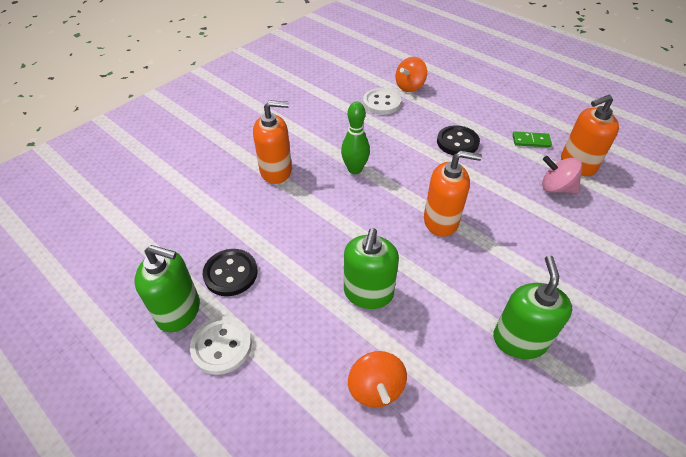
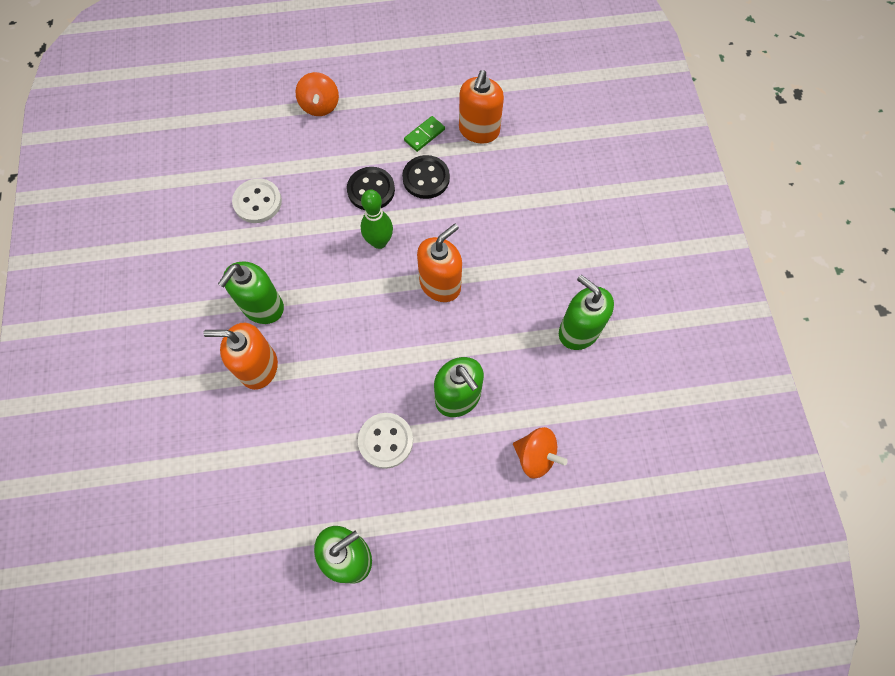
camera: 50 degrees left, 20 degrees up
white button [190,316,252,375] -> white button moved to [358,413,413,469]
black button [203,249,258,296] -> black button moved to [402,155,450,199]
orange soap dispenser [253,100,292,184] -> orange soap dispenser turned 120 degrees counterclockwise [204,323,278,390]
green bowling pin [341,102,370,174] -> green bowling pin moved to [361,189,393,249]
orange spinning top [396,57,427,92] -> orange spinning top moved to [296,72,339,116]
pink spinning top [542,156,582,193] -> none
none -> green soap dispenser [218,261,284,324]

